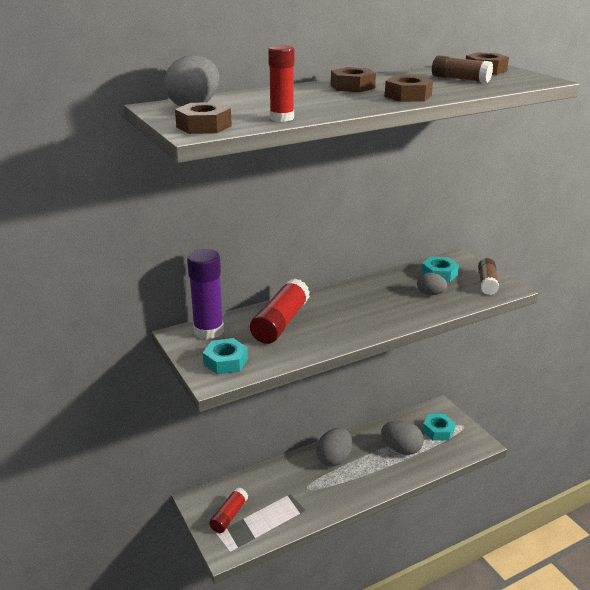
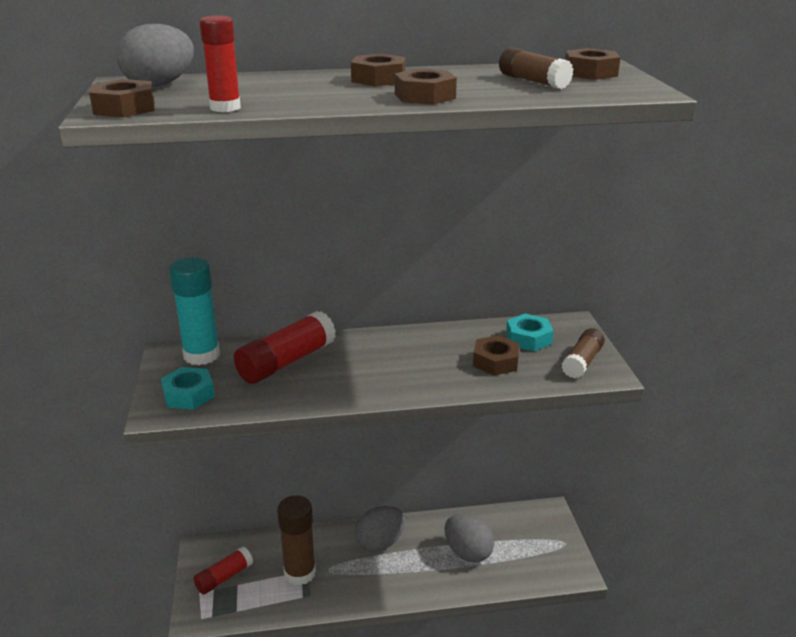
camera: 20 degrees right, 0 degrees up
purple glue stick [187,249,224,339] -> turquoise glue stick [169,257,220,365]
grey egg [417,273,447,295] -> brown nut [473,335,520,376]
turquoise nut [422,414,455,441] -> none
none -> brown glue stick [277,495,316,586]

